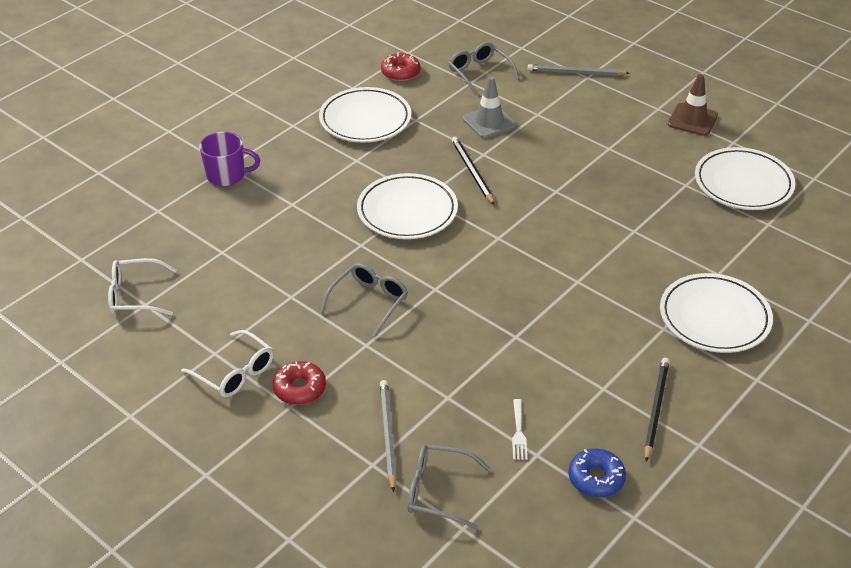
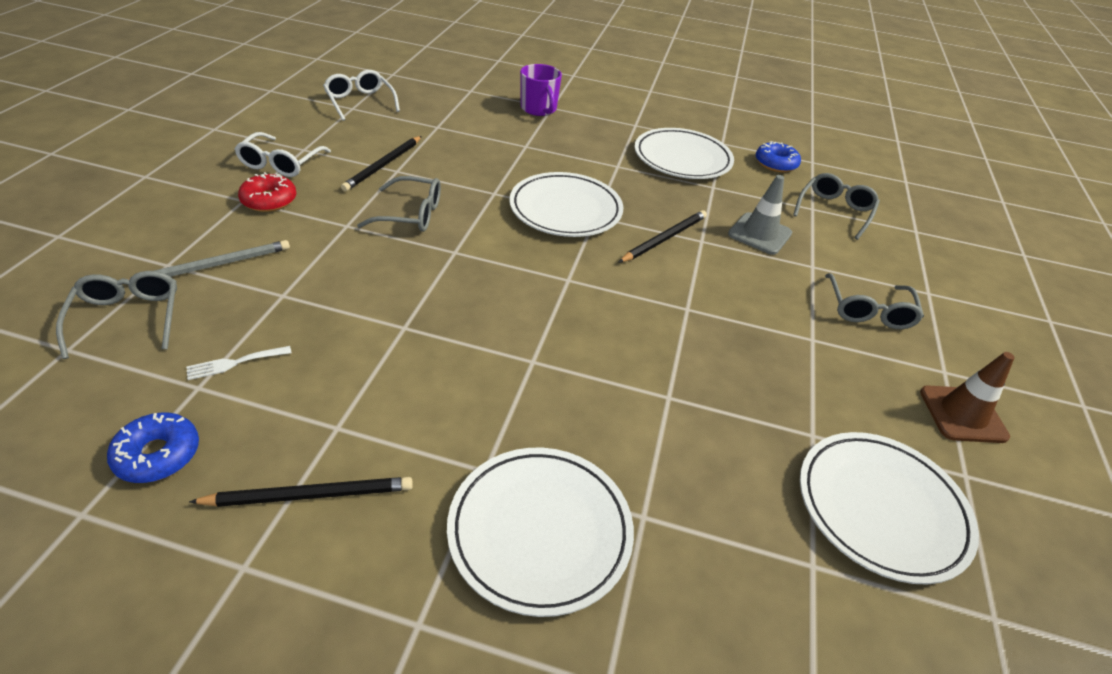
camera: 60 degrees right, 0 degrees up
red donut [381,52,421,81] -> blue donut [756,141,801,172]
grey pencil [528,64,630,76] -> none
none -> black pencil [341,136,422,191]
none -> grey glasses [825,273,924,329]

